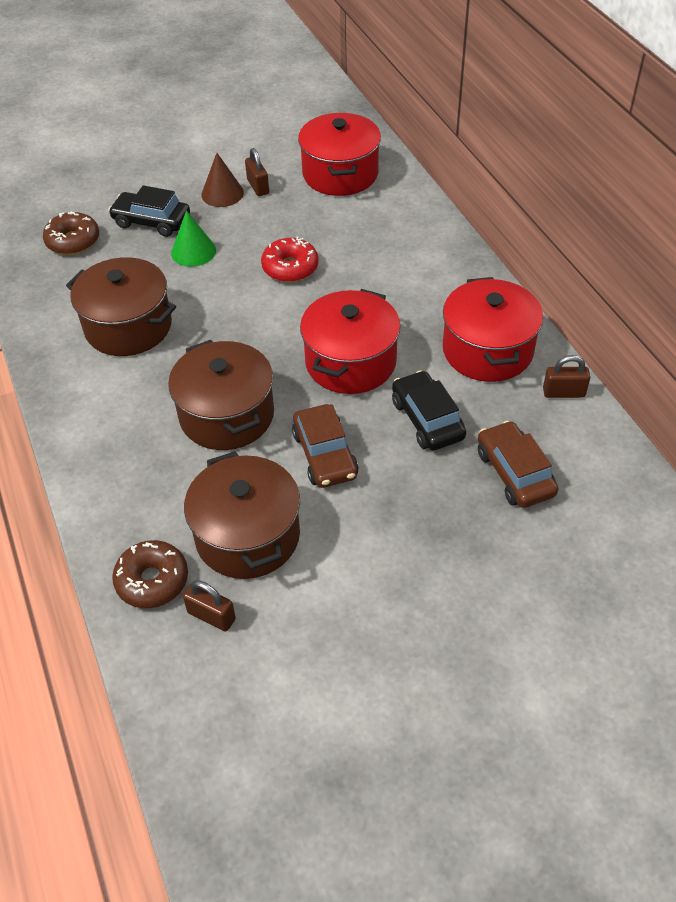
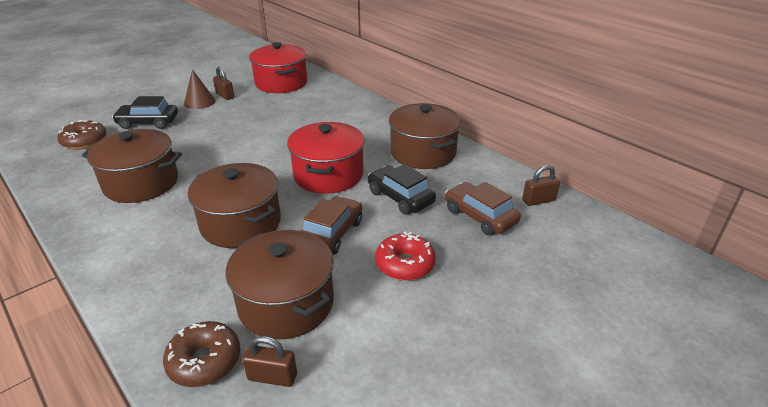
camera: 20 degrees left, 15 degrees down
green cone [171,210,216,267] -> none
red donut [261,237,318,282] -> red donut moved to [375,232,436,281]
brown car [292,404,359,488] -> brown car turned 120 degrees counterclockwise [302,196,362,255]
red pot [443,277,543,382] -> brown pot [389,103,461,169]
brown padlock [543,355,590,398] -> brown padlock moved to [522,165,560,206]

